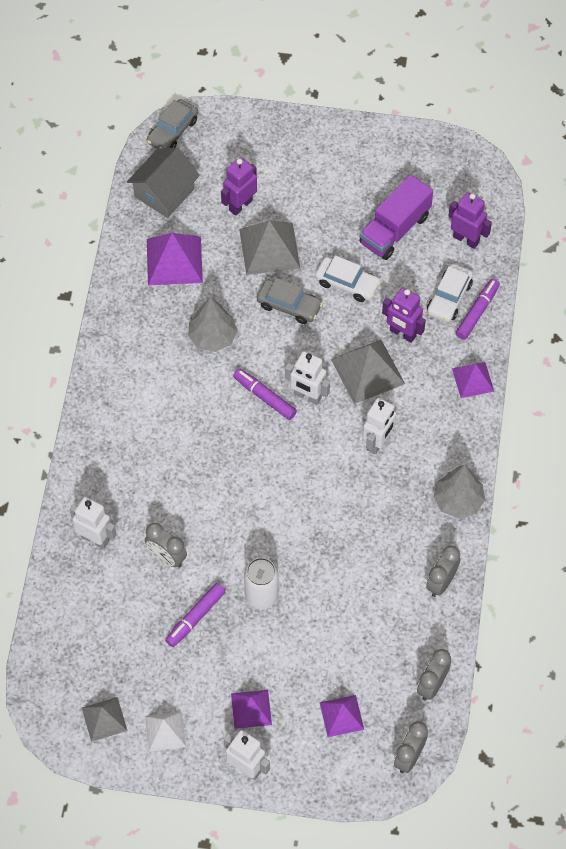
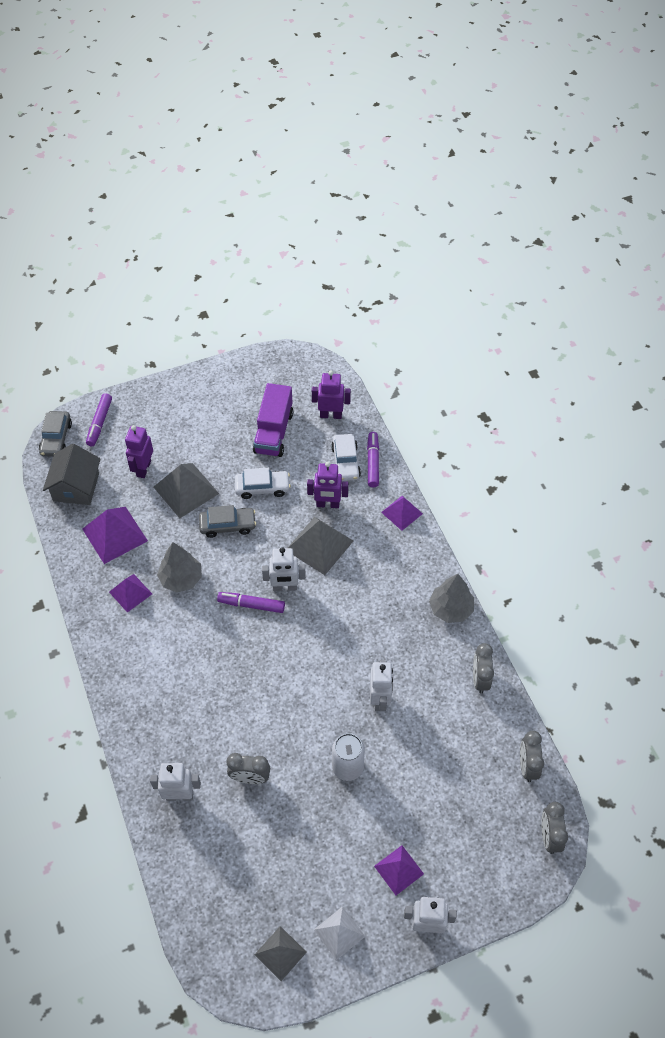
camera: 30 degrees left, 5 degrees down
purple marker [165,583,226,647] -> purple marker moved to [86,393,112,446]
purple pyramid [319,695,364,737] -> purple pyramid moved to [109,574,152,613]
white robot [363,398,396,455] -> white robot moved to [370,660,393,711]

